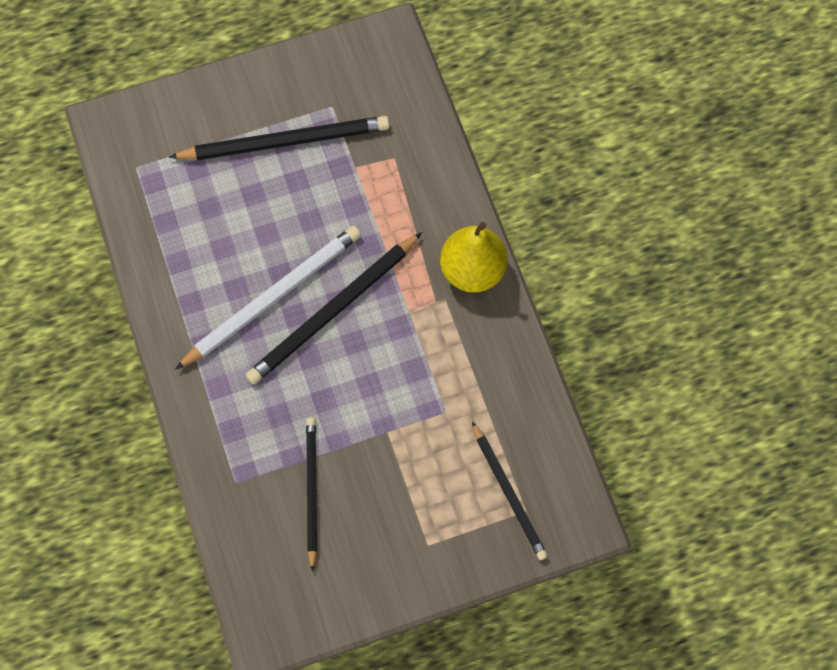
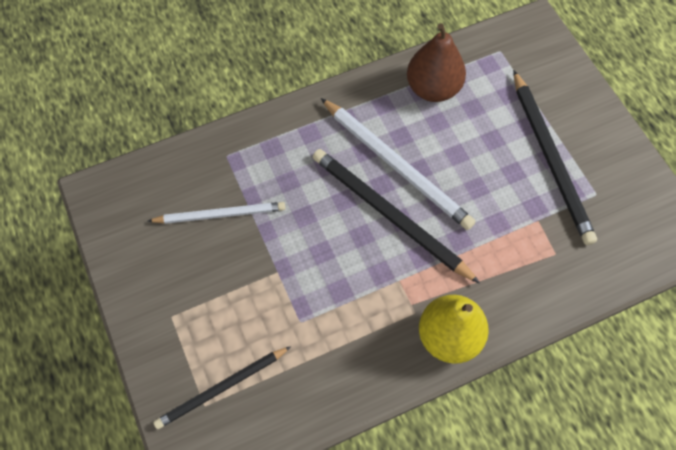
camera: 85 degrees right, 5 degrees down
black pencil [306,418,317,572] -> white pencil [148,202,285,224]
none -> brown pear [407,23,466,102]

